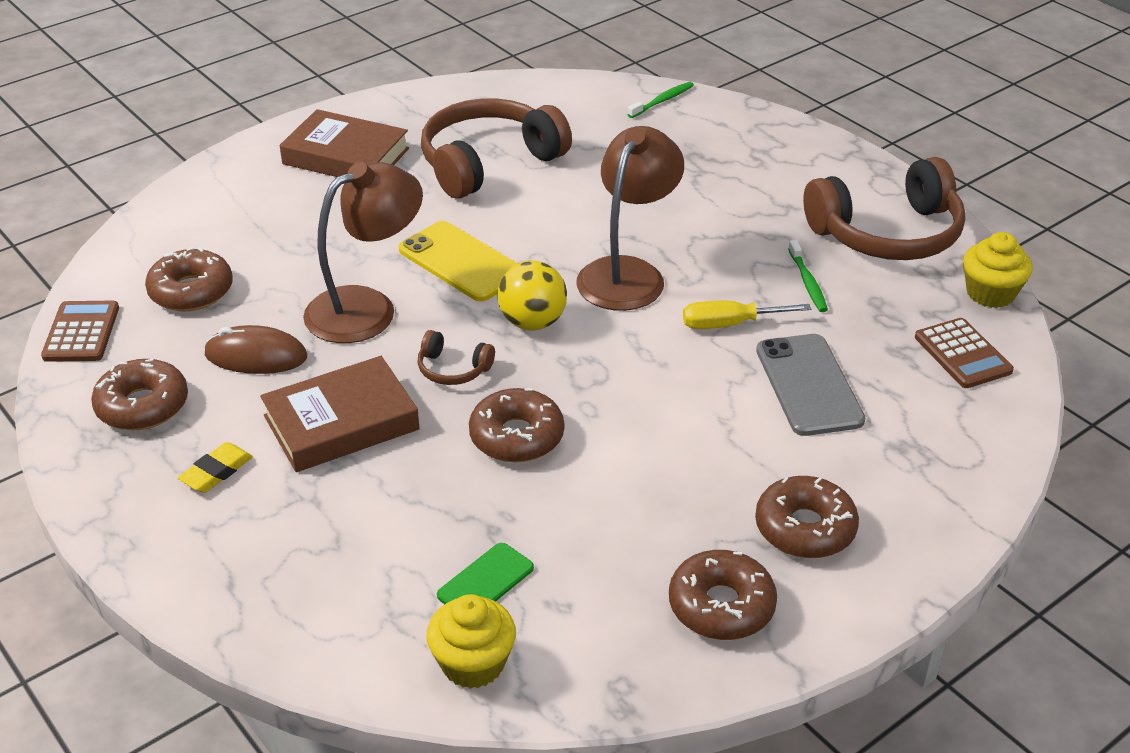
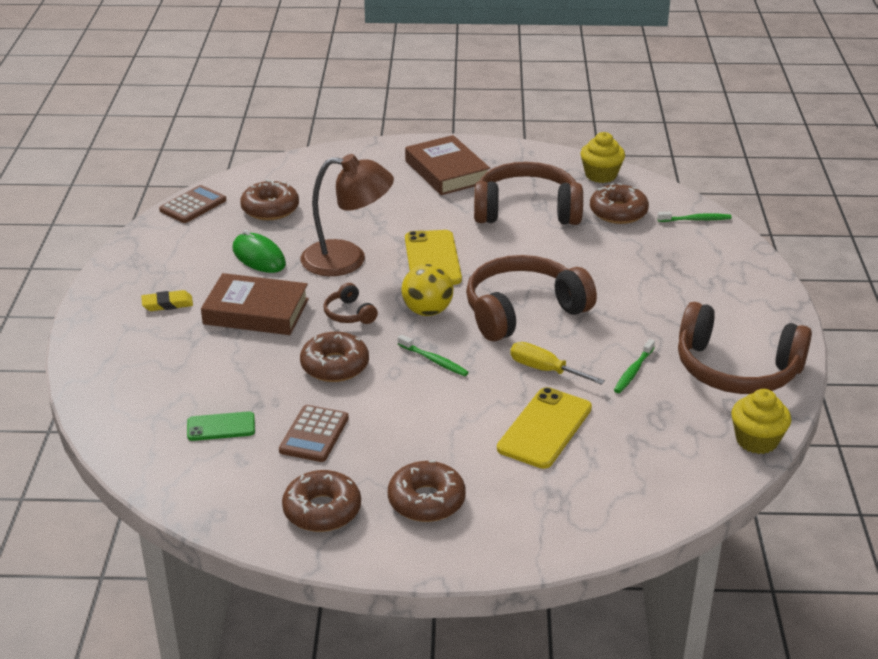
camera: 40 degrees right, 5 degrees down
brown donut [91,359,188,430] -> brown donut moved to [590,183,649,224]
brown mouse [204,325,307,374] -> green mouse [233,230,286,273]
yellow cupcake [426,594,516,689] -> yellow cupcake moved to [580,132,625,183]
brown lamp [576,126,684,311] -> brown headphones [466,255,597,341]
grey phone [756,334,865,436] -> yellow phone [497,387,592,469]
brown calculator [915,318,1014,388] -> brown calculator moved to [279,405,349,462]
none -> green toothbrush [398,335,469,376]

